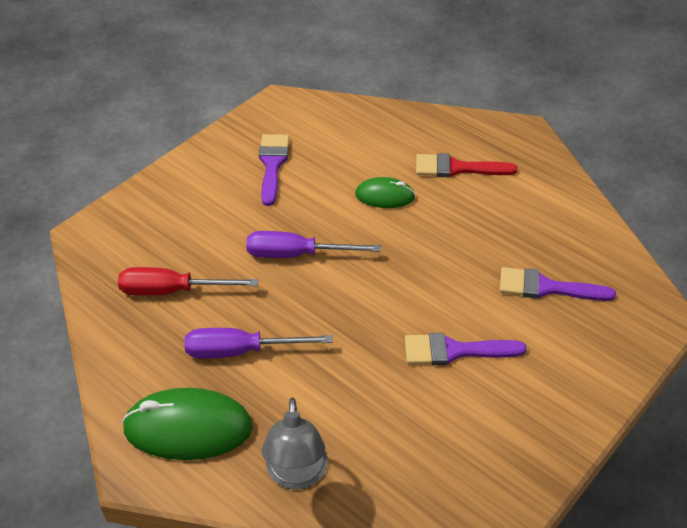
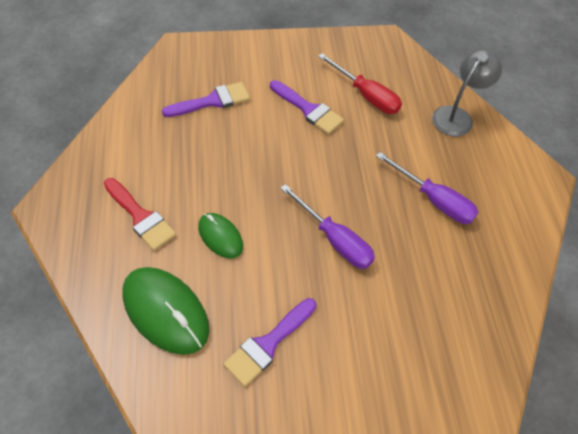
camera: 140 degrees left, 10 degrees up
red screwdriver [118,267,258,295] -> red screwdriver moved to [318,53,402,114]
green mouse [122,388,253,460] -> green mouse moved to [122,267,209,355]
purple brush [499,267,616,301] -> purple brush turned 75 degrees counterclockwise [162,82,250,117]

